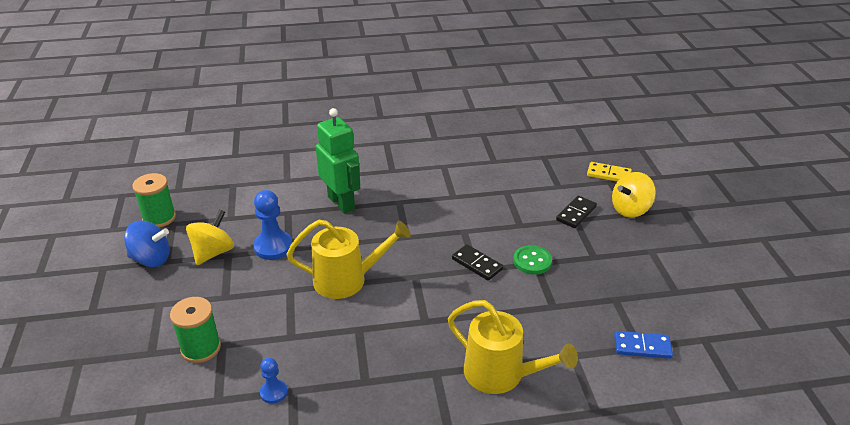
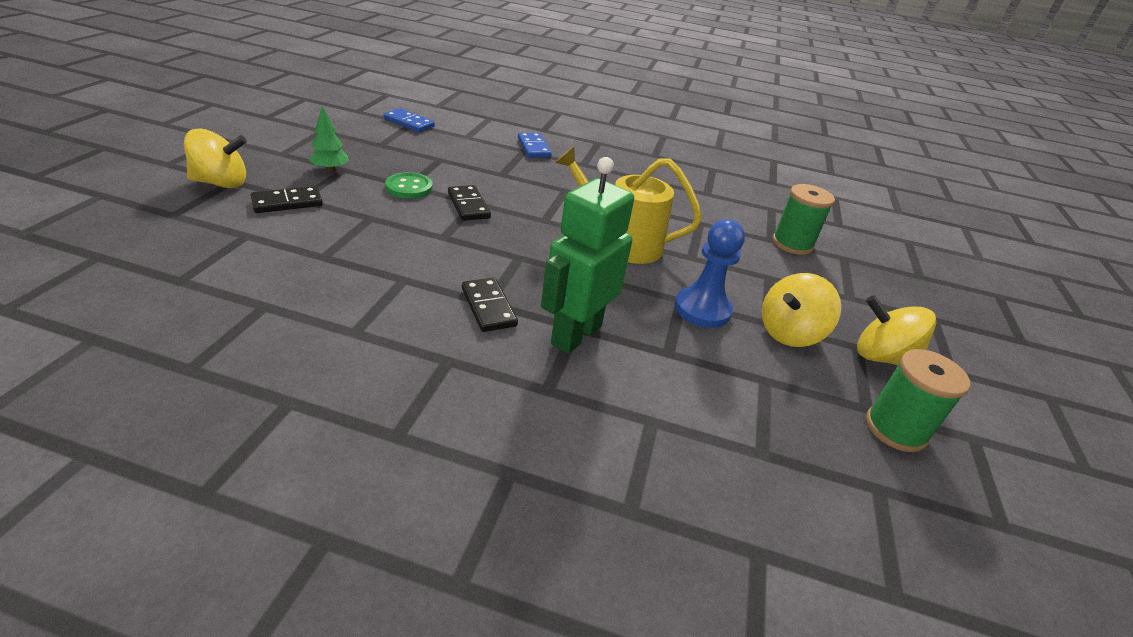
camera: 160 degrees left, 0 degrees up
blue spinning top [124,221,170,267] -> yellow spinning top [857,295,937,365]
blue pawn [260,358,288,404] -> none
green robot [316,108,360,214] -> green robot turned 45 degrees clockwise [541,157,634,354]
yellow watering can [448,300,578,394] -> blue domino [518,133,552,158]
yellow domino [587,162,632,182] -> none
none -> green tree [309,106,349,172]
none -> black domino [462,278,518,332]

